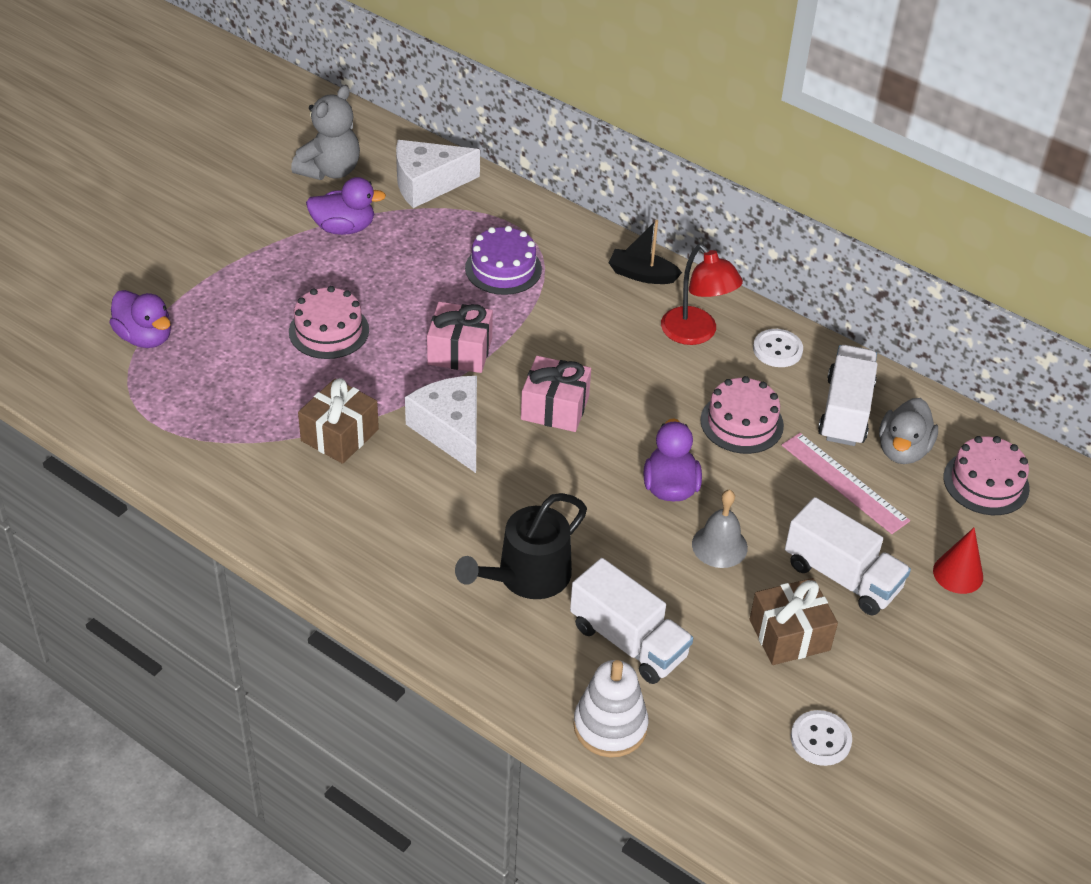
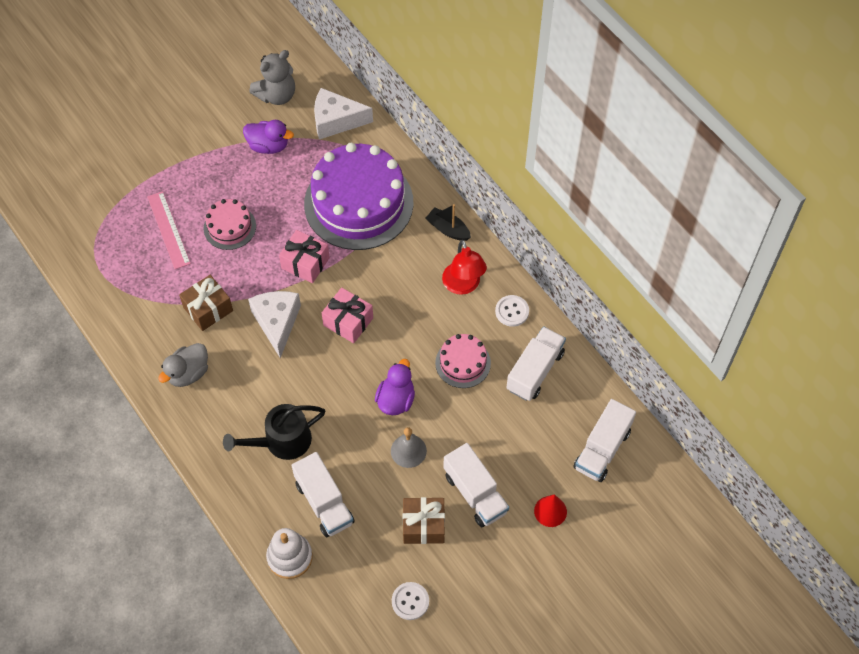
camera: 20 degrees right, 15 degrees up
purple duck [109,290,171,348] -> none
purple cake [465,226,542,295] -> purple cake [304,143,414,250], size x2.10
pink ruler [782,433,910,534] -> pink ruler moved to [147,191,191,269]
grey duck [879,398,938,464] -> grey duck moved to [158,343,208,387]
pink cake [943,436,1030,515] -> white truck [573,399,636,482]

